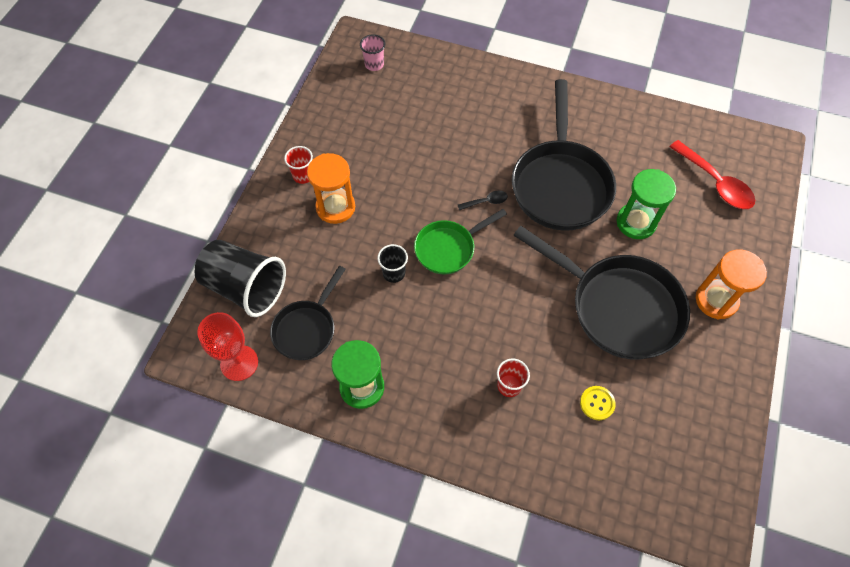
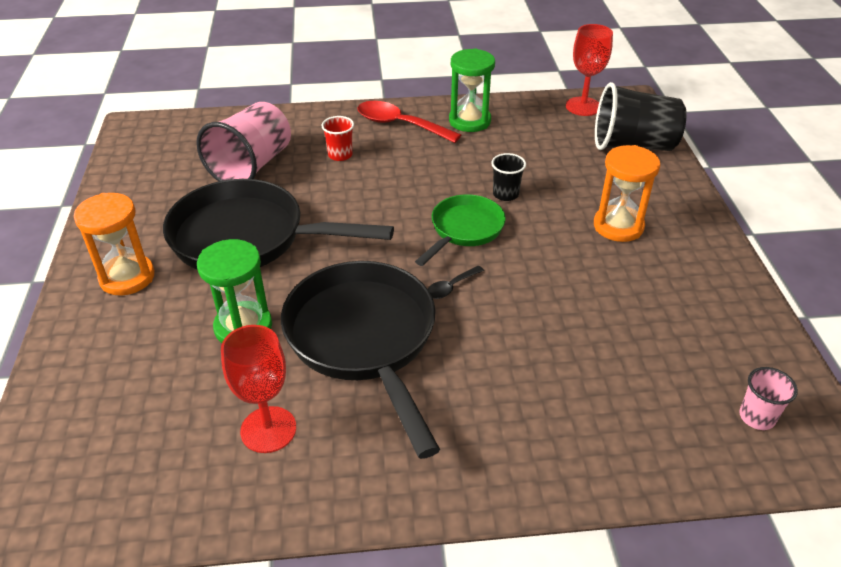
camera: 155 degrees right, 20 degrees down
black pan [270,266,346,360] -> none
red cup [284,146,313,184] -> none
yellow button [580,386,616,420] -> pink cup [196,102,291,181]
red spoon [669,140,755,209] -> red spoon moved to [357,101,461,143]
none -> red goblet [221,325,296,453]

